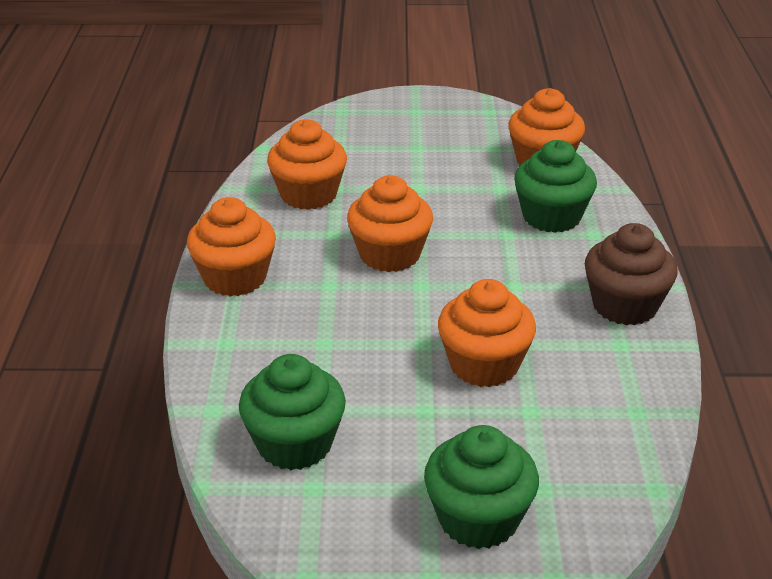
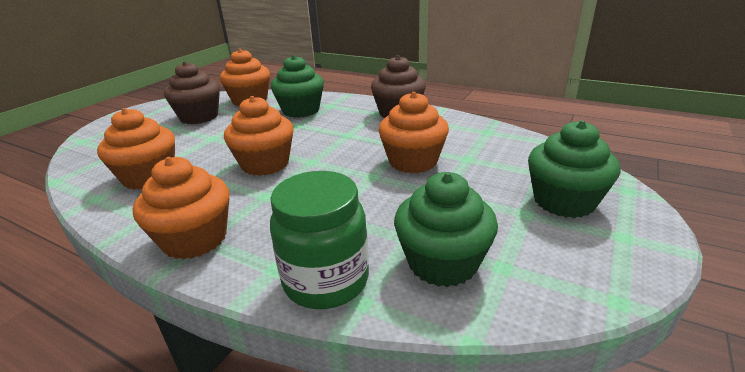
camera: 60 degrees left, 5 degrees down
none -> brown cupcake [164,61,220,124]
none -> green jar [270,171,369,309]

